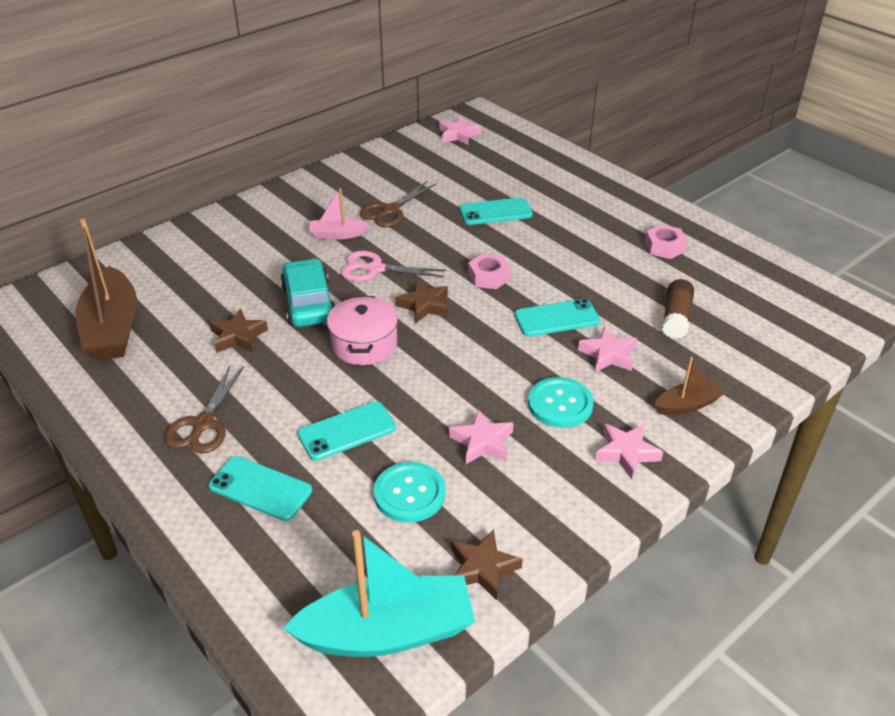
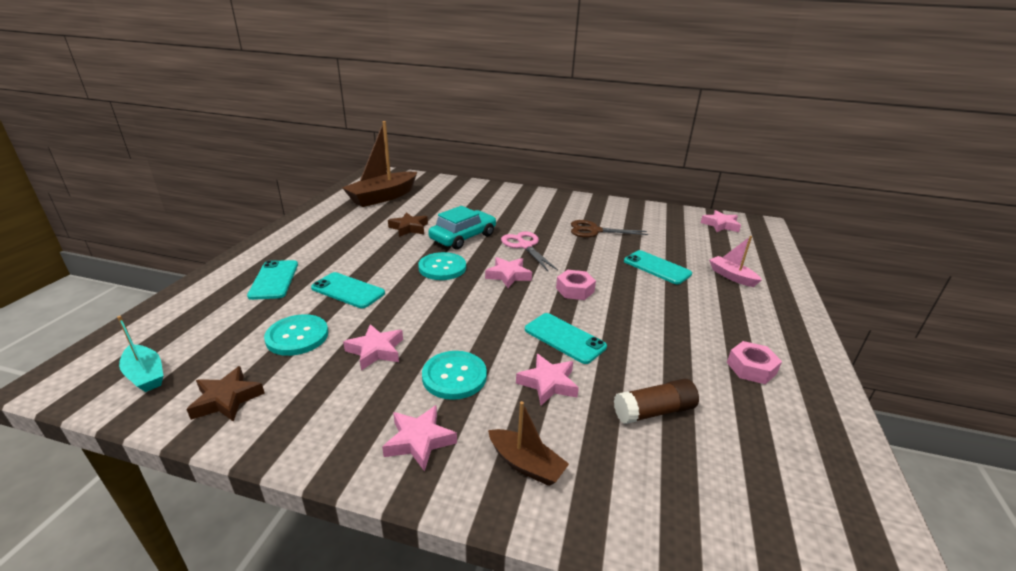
camera: 55 degrees right, 10 degrees down
brown scissors [164,366,244,454] -> none
turquoise boat [283,530,475,657] -> turquoise boat [117,316,163,392], size x0.51
pink boat [309,188,369,239] -> pink boat moved to [709,236,762,287]
pink pot [327,296,398,365] -> turquoise button [418,252,466,280]
brown star [395,280,448,324] -> pink star [485,257,532,288]

